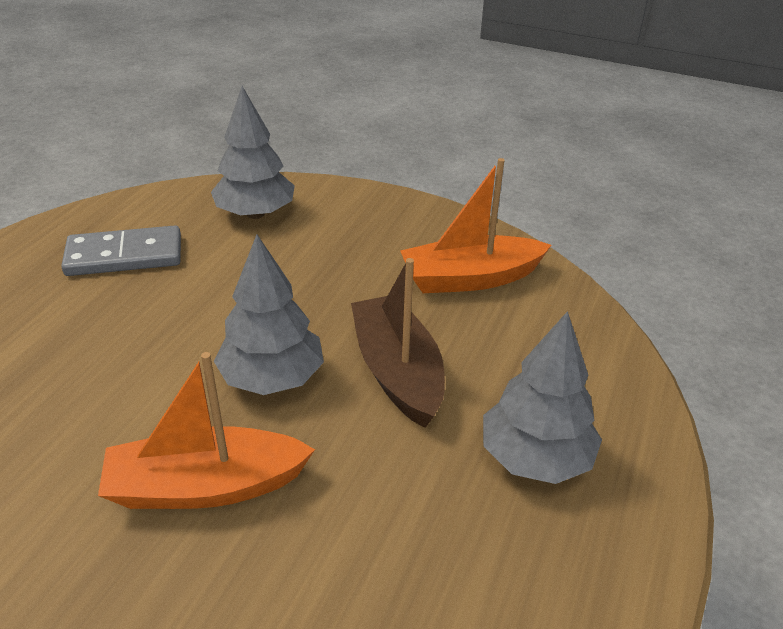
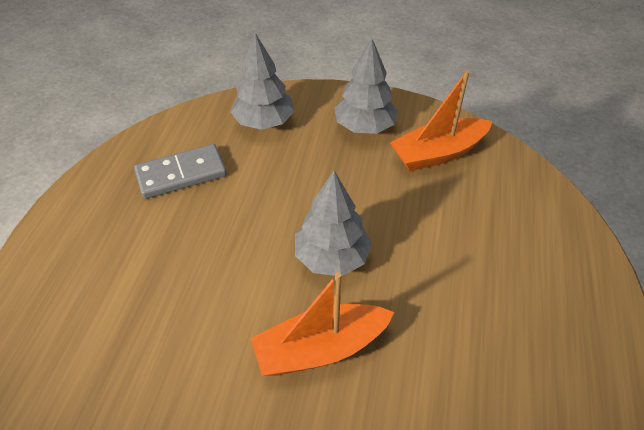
camera: 10 degrees left, 10 degrees up
brown boat [351,258,445,428] -> none
grey tree [483,311,602,484] -> grey tree moved to [334,37,398,134]

